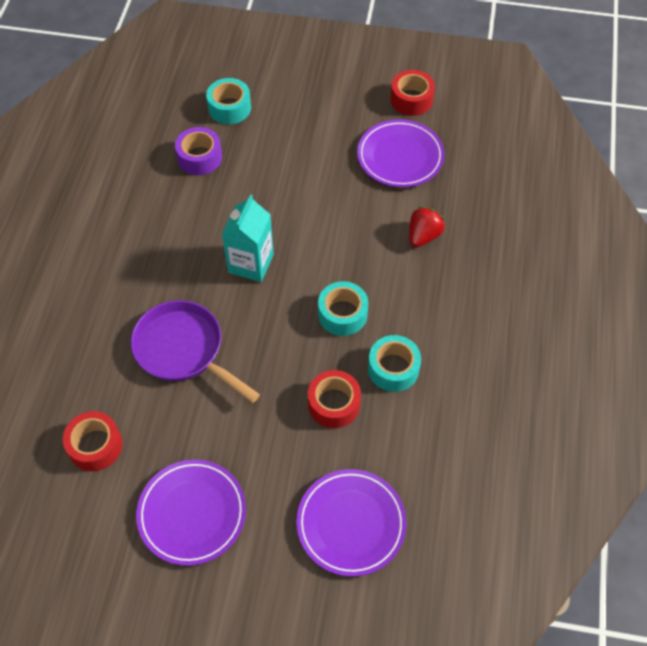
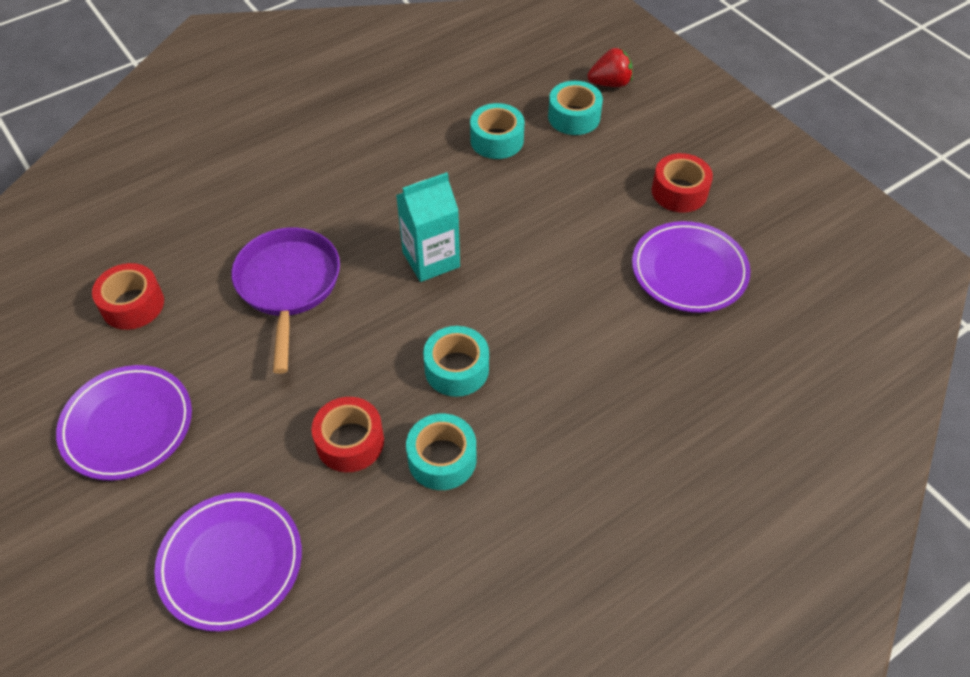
camera: 45 degrees right, 5 degrees down
purple tape [175,127,222,175] -> turquoise tape [470,103,524,159]
red tape [390,70,435,116] -> red tape moved to [652,153,713,213]
red strawberry [409,206,445,248] -> red strawberry moved to [587,48,633,87]

